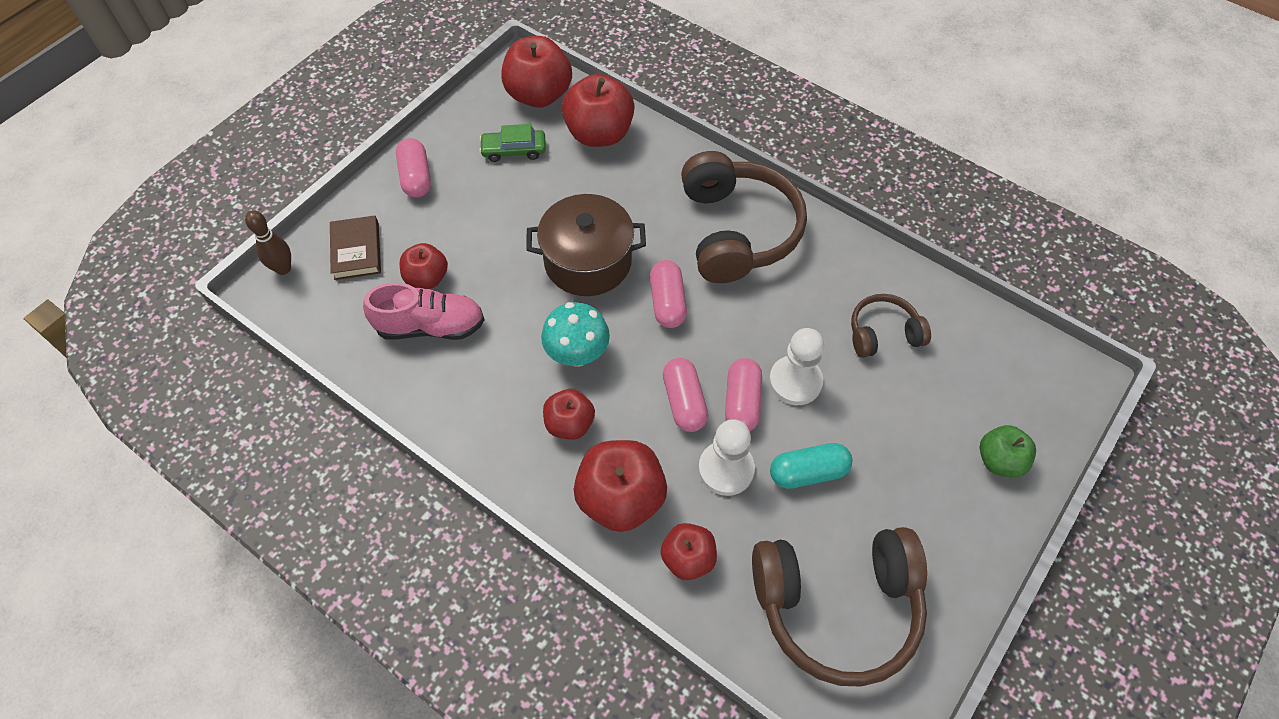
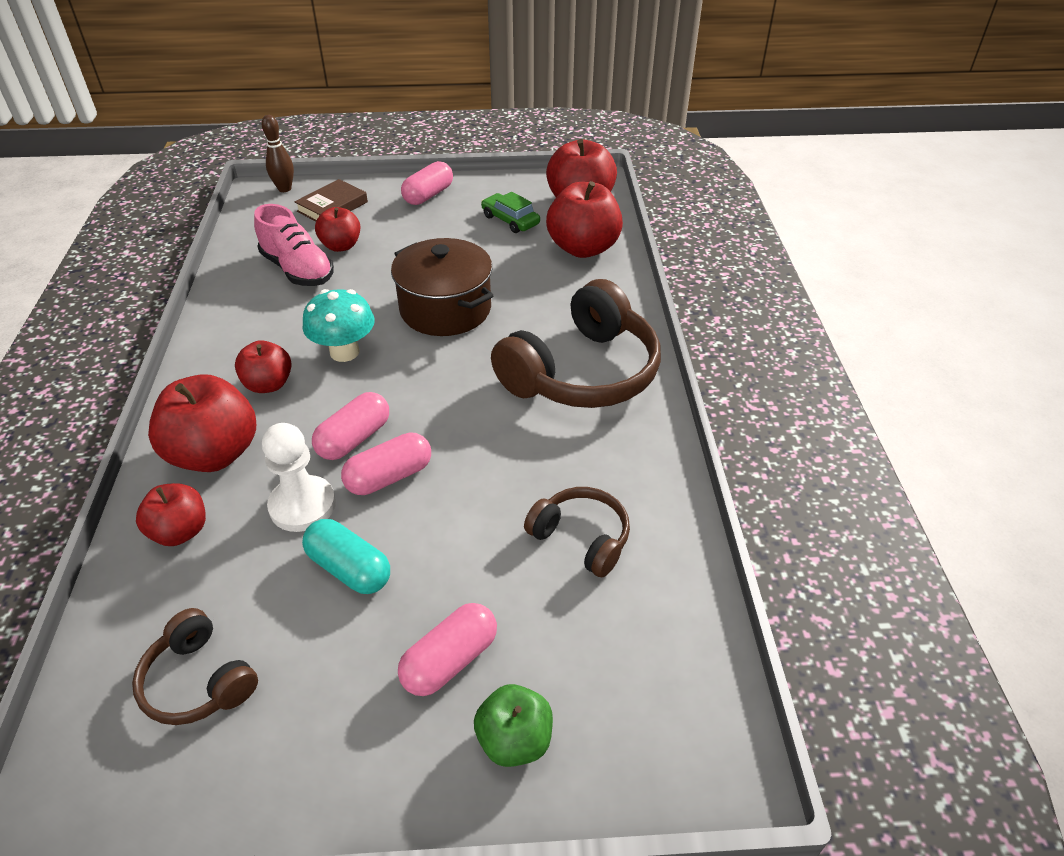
camera: 50 degrees right, 15 degrees down
pink capsule [650,260,687,328] -> pink capsule moved to [398,603,497,696]
brown headphones [752,527,927,687] -> brown headphones [132,608,258,725], size x0.52
white pawn [769,328,824,405] -> none

